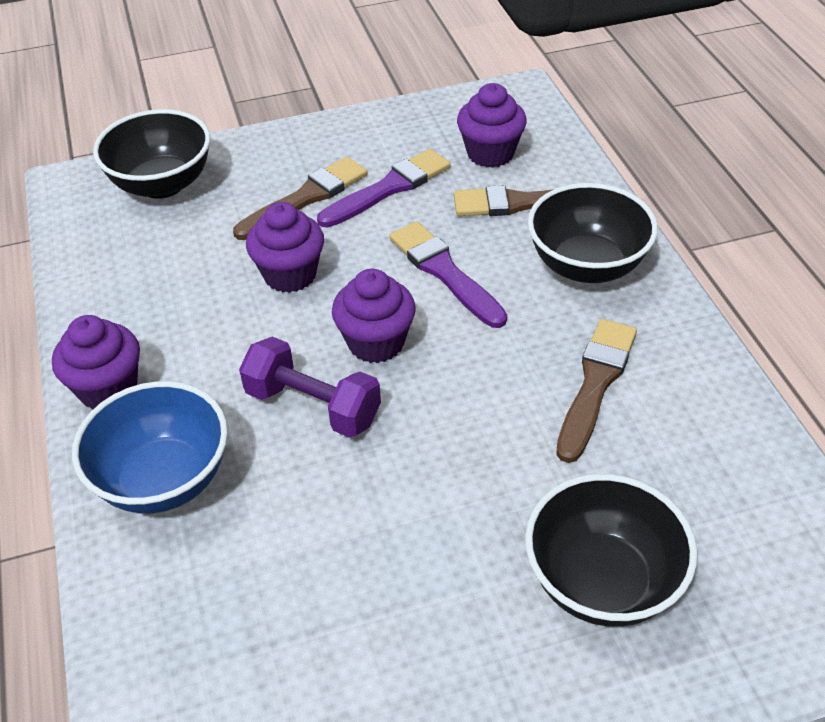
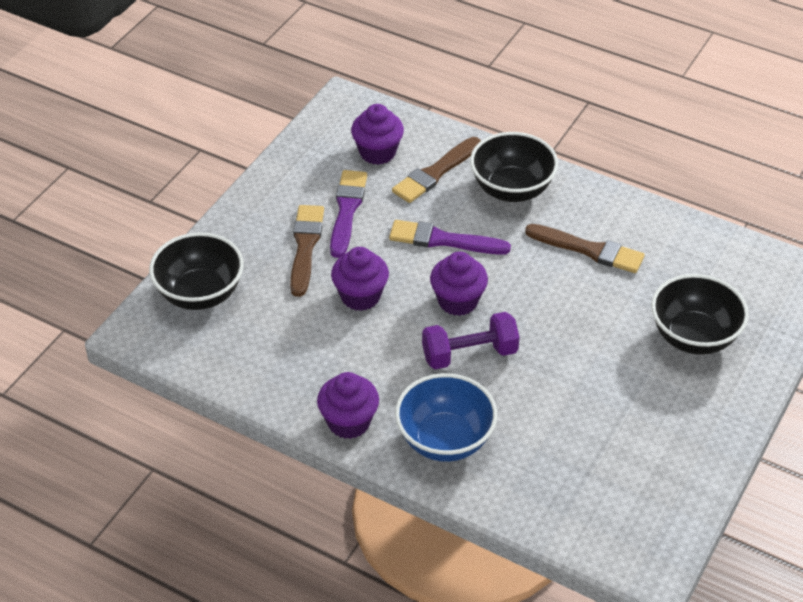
camera: 45 degrees left, 0 degrees up
brown brush [556,319,637,463] -> brown brush turned 135 degrees clockwise [525,224,645,273]

